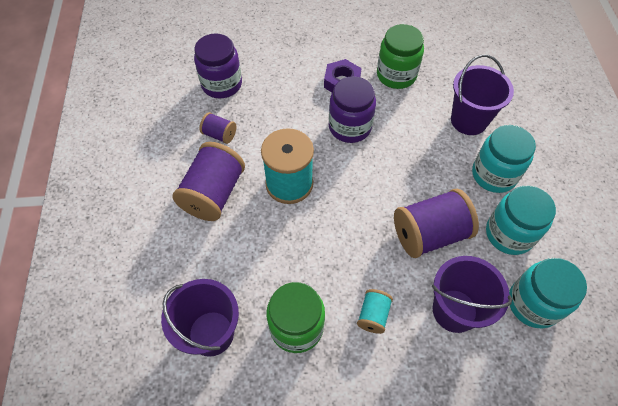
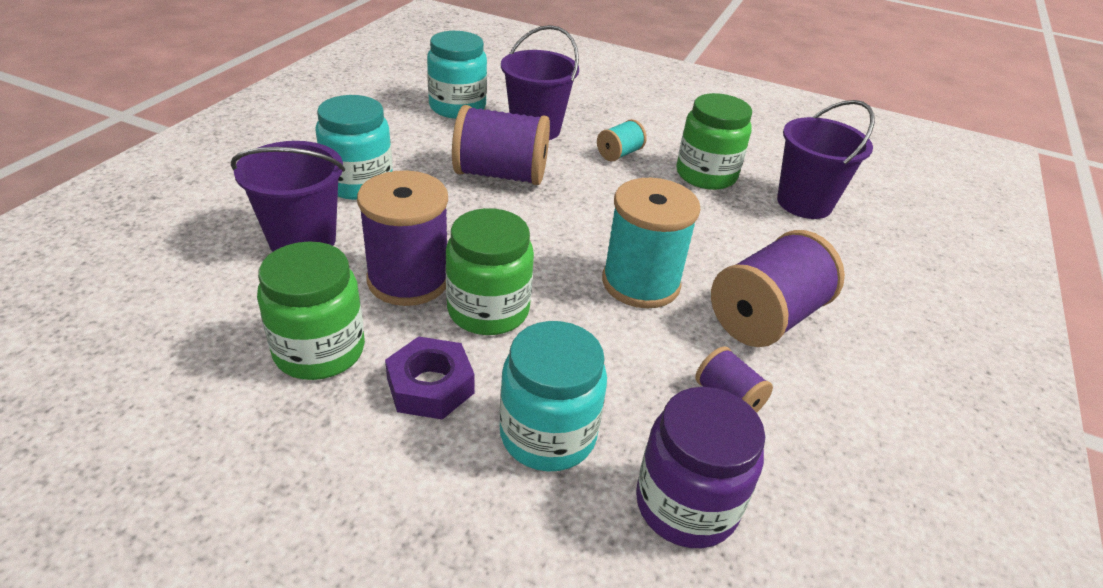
camera: 155 degrees left, 20 degrees down
purple jar [329,76,376,143] -> green jar [446,208,534,335]
turquoise jar [486,186,556,255] -> turquoise jar moved to [500,321,607,472]
none -> purple spool [357,170,448,306]

